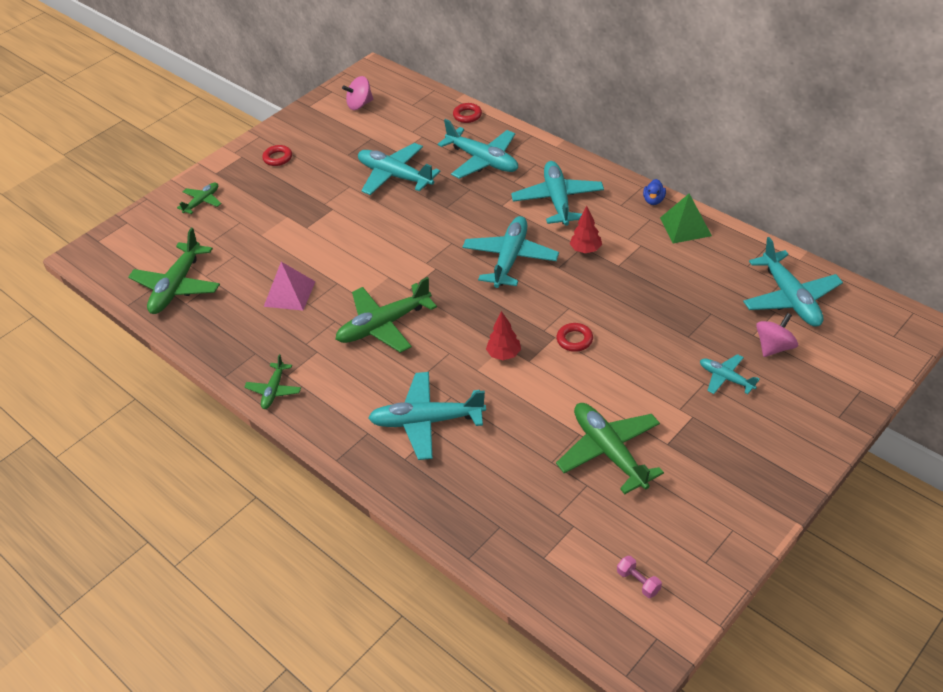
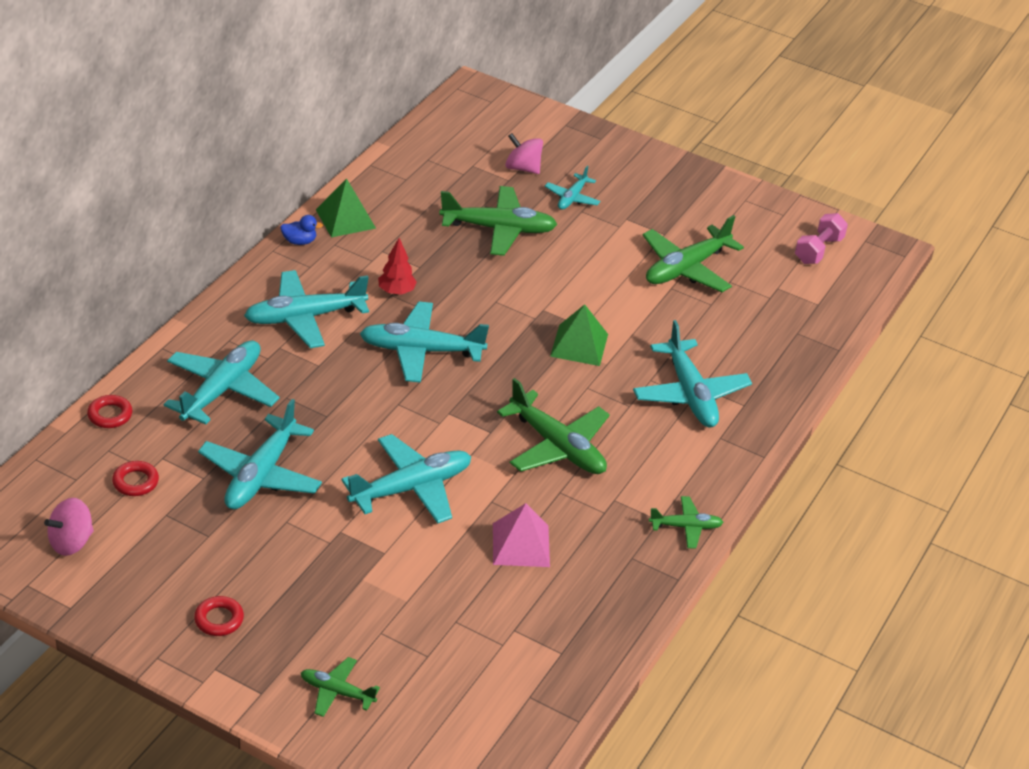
camera: 110 degrees left, 5 degrees down
green plane [128,228,220,314] -> green plane moved to [439,186,558,256]
pink spinning top [342,76,373,110] -> pink spinning top turned 90 degrees clockwise [44,498,94,556]
red tree [486,311,521,360] -> green pyramid [550,304,608,366]
red ring [557,323,593,352] -> red ring moved to [112,461,159,496]
pink dumbbell [617,556,662,598] -> pink dumbbell [795,213,848,264], size x1.63
turquoise plane [743,237,843,327] -> turquoise plane moved to [341,434,471,524]

